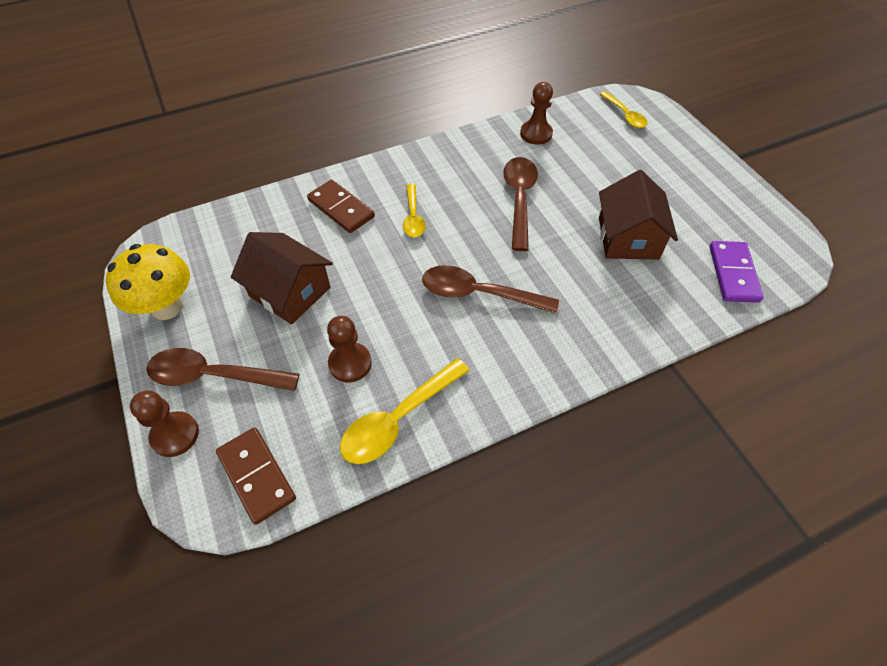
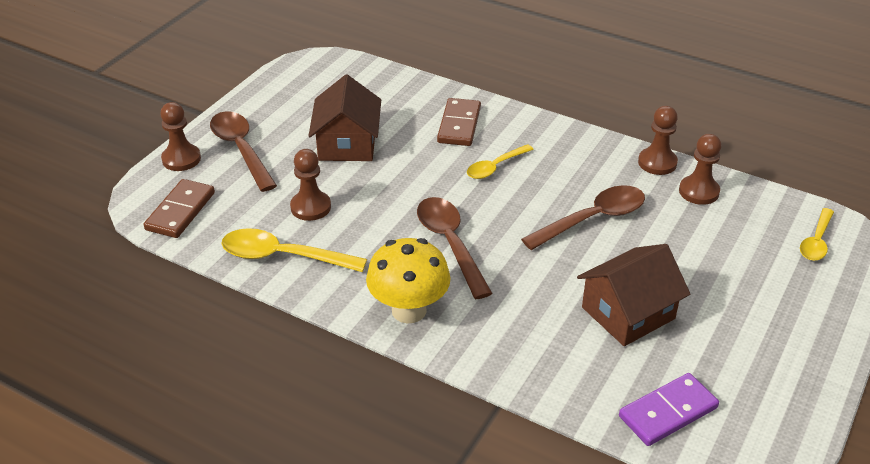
camera: 55 degrees right, 15 degrees down
yellow mushroom [106,244,190,320] -> yellow mushroom moved to [366,238,451,324]
none -> brown pawn [638,106,678,175]

